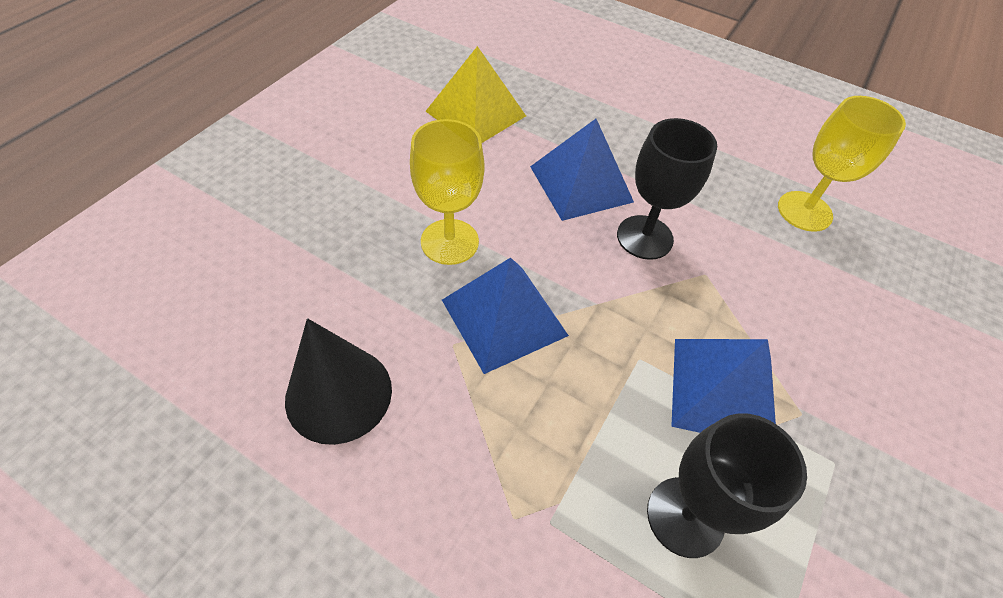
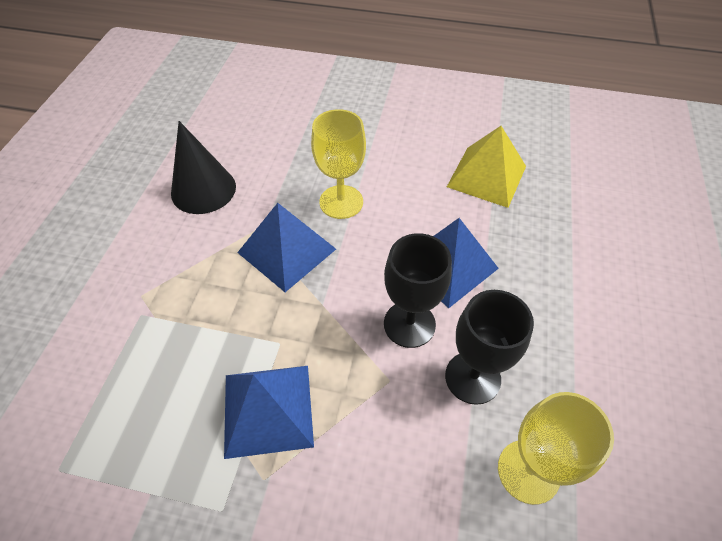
camera: 75 degrees right, 0 degrees up
black goblet [647,413,807,558] -> black goblet moved to [445,290,534,405]

